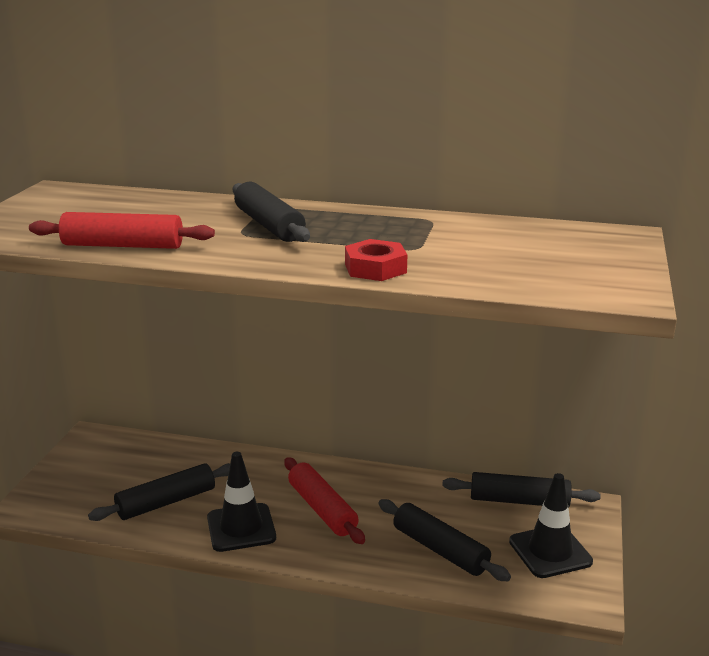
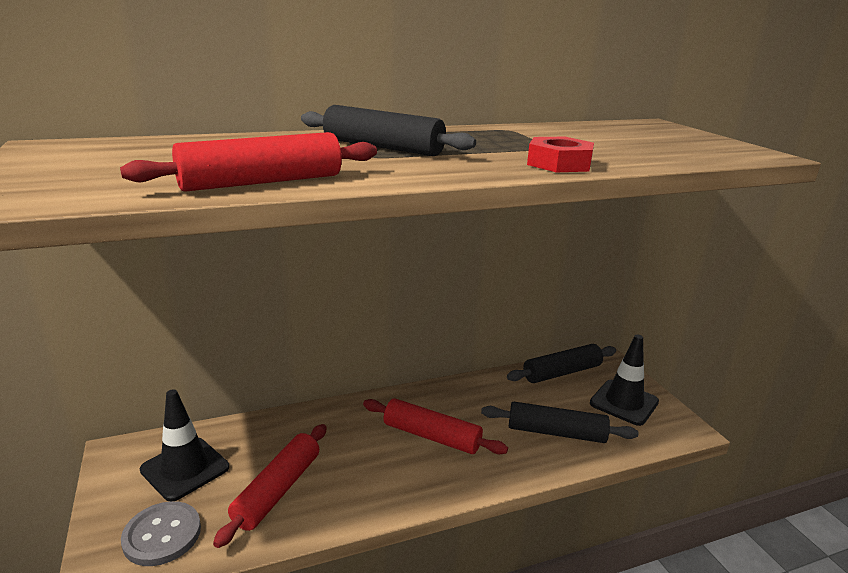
camera: 35 degrees left, 0 degrees up
black rolling pin [88,463,230,521] -> red rolling pin [213,424,327,548]
black traffic cone [207,452,276,552] -> black traffic cone moved to [140,389,229,501]
none -> grey button [121,501,201,566]

